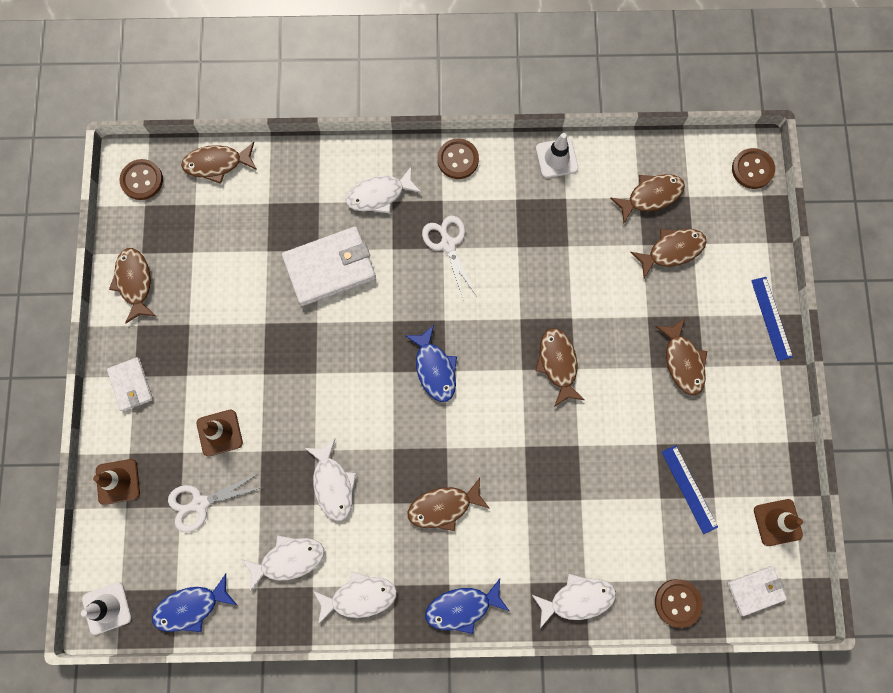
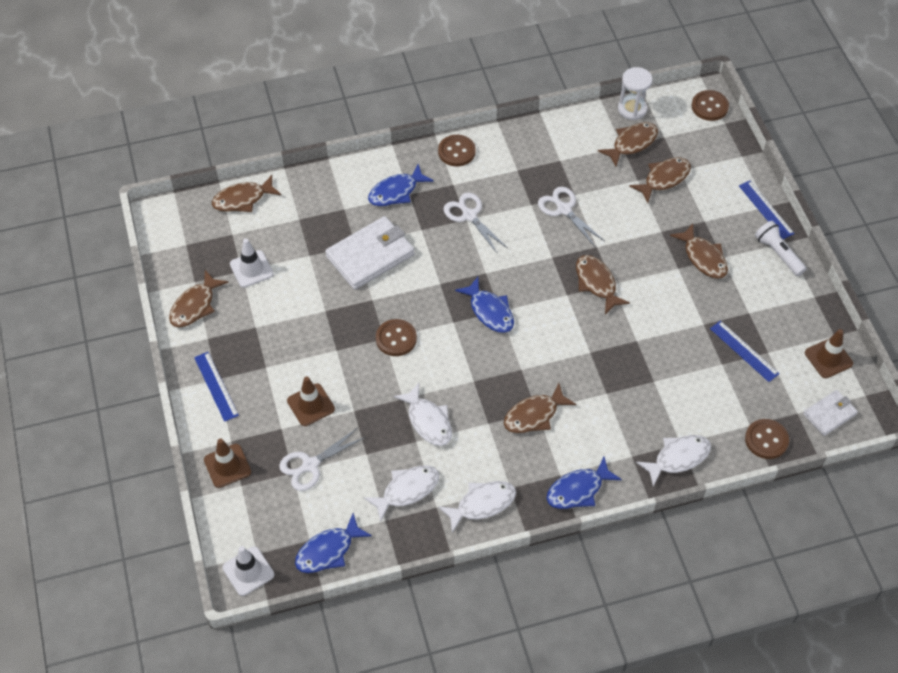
camera: 15 degrees left, 20 degrees down
white wallet [107,357,153,412] -> blue ruler [194,352,239,422]
brown fish [109,248,156,324] -> brown fish turned 120 degrees counterclockwise [169,270,229,327]
brown button [120,159,163,200] -> brown button moved to [376,319,417,356]
white fish [346,166,422,213] -> blue fish [368,164,434,206]
white traffic cone [536,133,578,178] -> white traffic cone moved to [230,238,273,288]
none -> white scissors [538,187,604,247]
none -> white hourglass [618,67,652,120]
none -> white flashlight [755,221,807,276]

